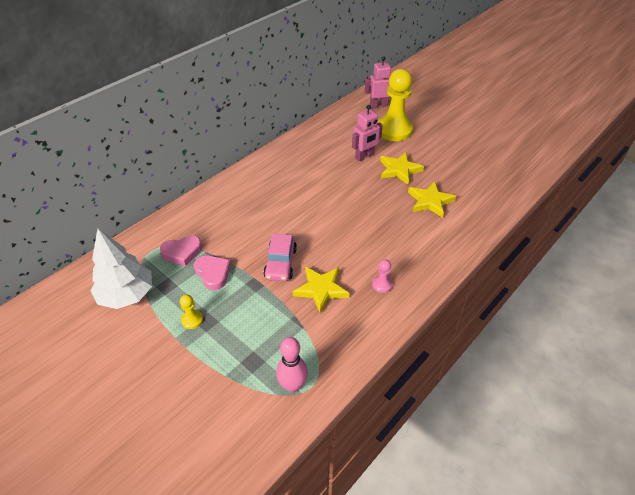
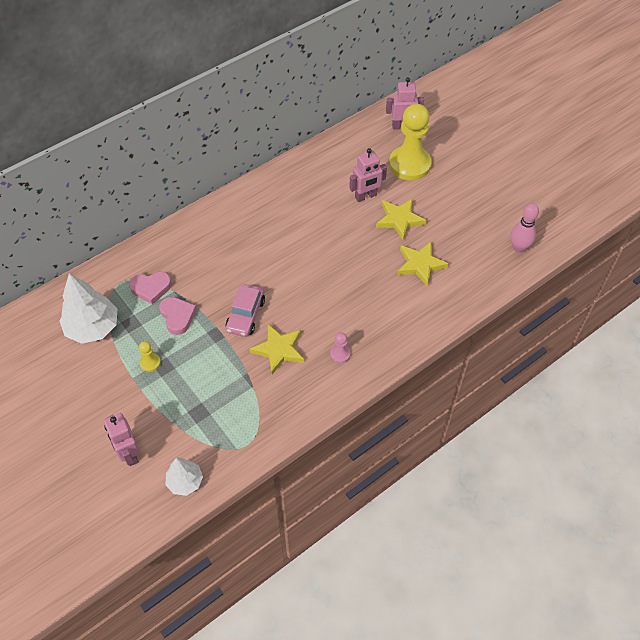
camera: 10 degrees right, 10 degrees up
pink bowling pin [276,337,308,392] -> pink bowling pin moved to [510,203,539,253]
none -> pink robot [104,413,140,466]
none -> white tree [165,458,203,496]

